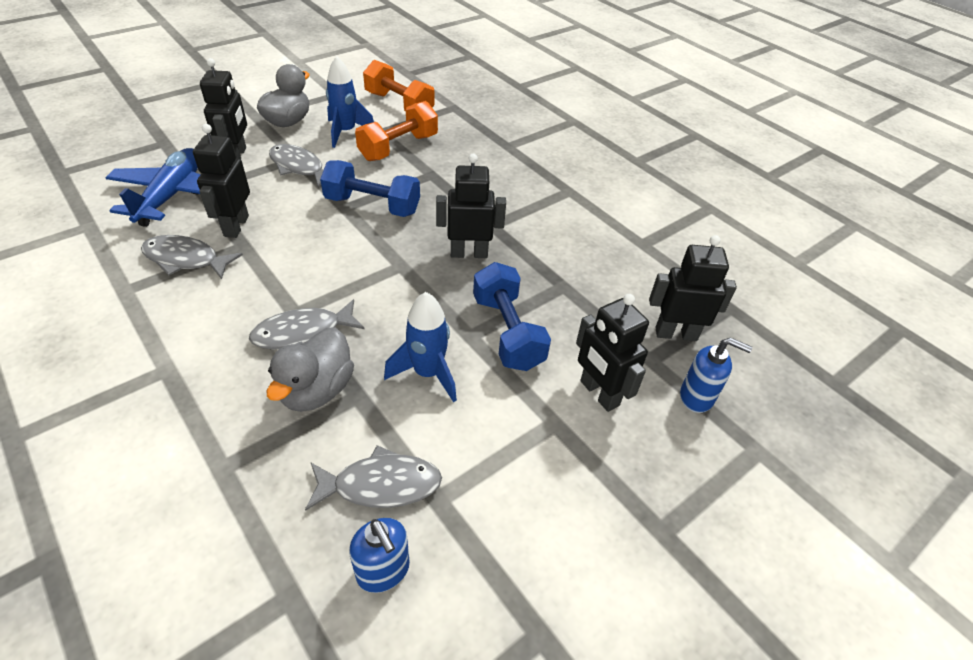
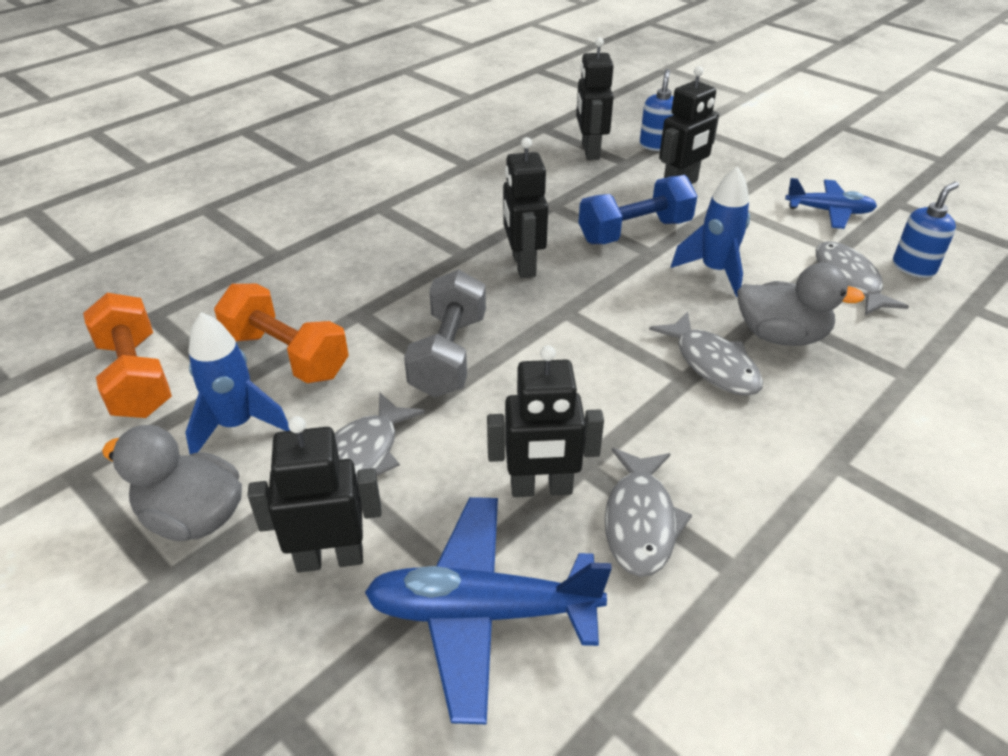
camera: 95 degrees left, 5 degrees down
blue dumbbell [320,160,420,217] -> grey dumbbell [404,269,486,398]
orange dumbbell [363,60,435,111] -> orange dumbbell turned 60 degrees counterclockwise [83,293,172,418]
none -> blue plane [785,178,877,229]

